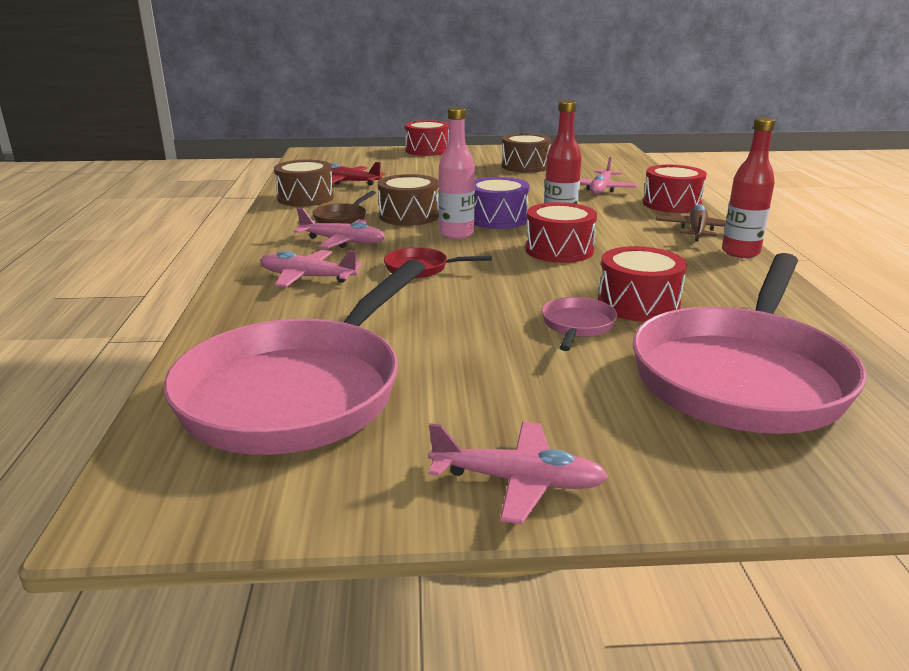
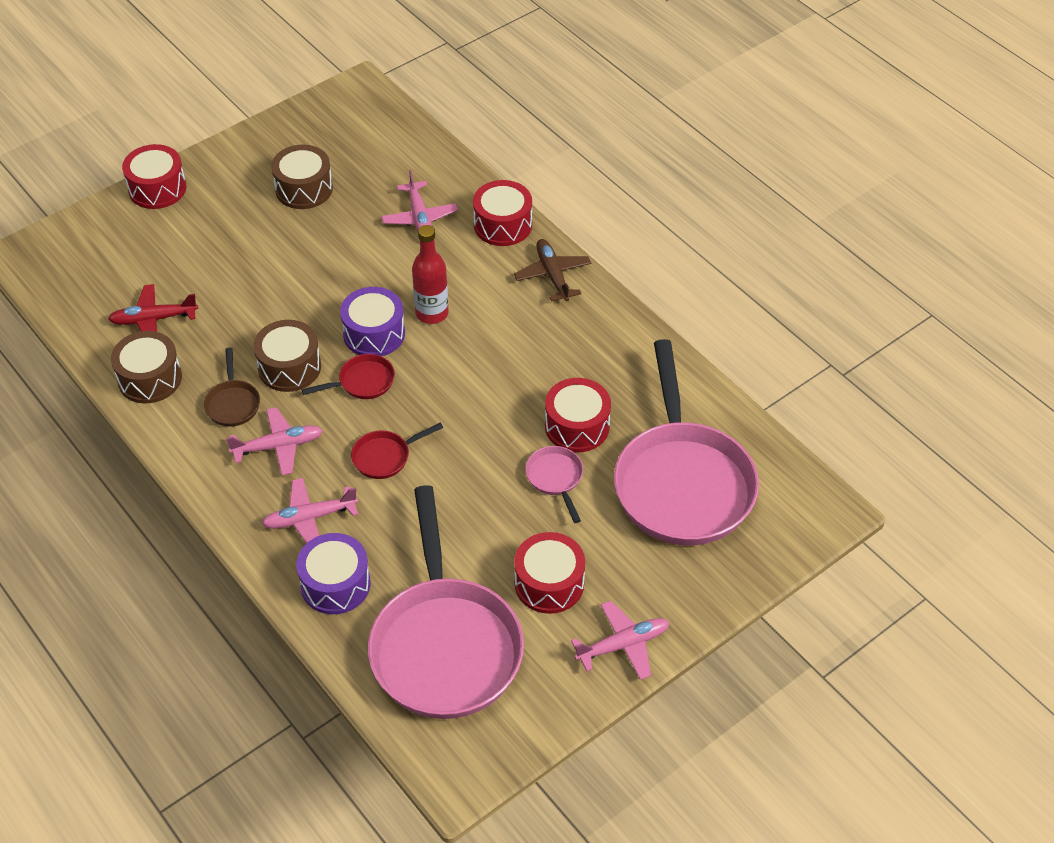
camera: 35 degrees left, 25 degrees up
pink bottle [439,107,475,239] -> red pan [302,354,395,399]
red drum [525,202,597,263] -> red drum moved to [514,532,585,614]
red bottle [722,117,775,258] -> none
none -> purple drum [296,533,371,614]

